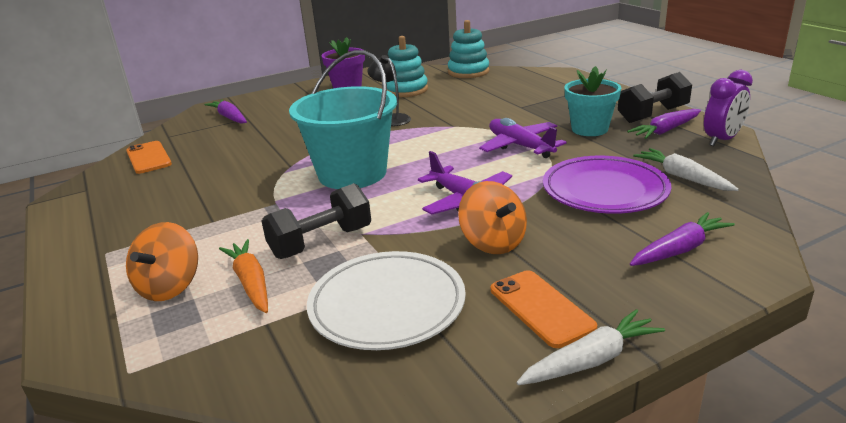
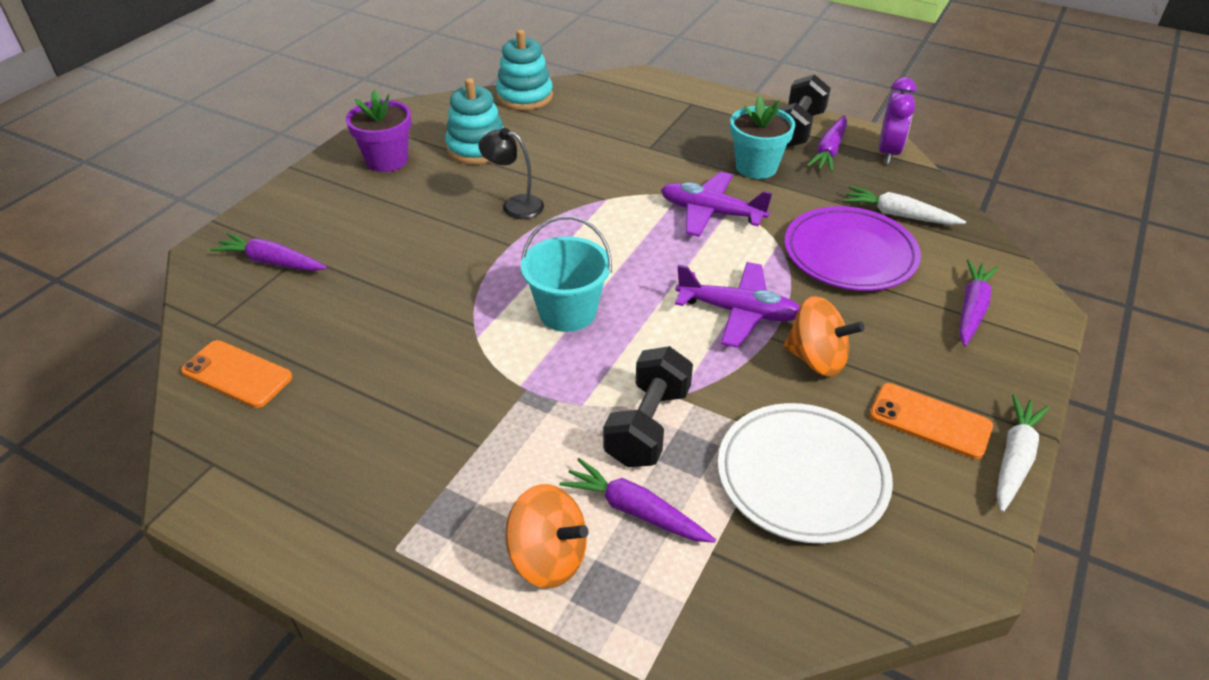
camera: 35 degrees left, 15 degrees up
orange spinning top [126,222,198,301] -> orange spinning top turned 45 degrees counterclockwise [505,484,588,588]
orange carrot [219,239,268,313] -> purple carrot [559,458,716,543]
turquoise bucket [289,50,397,189] -> turquoise bucket [521,216,612,332], size x0.65

